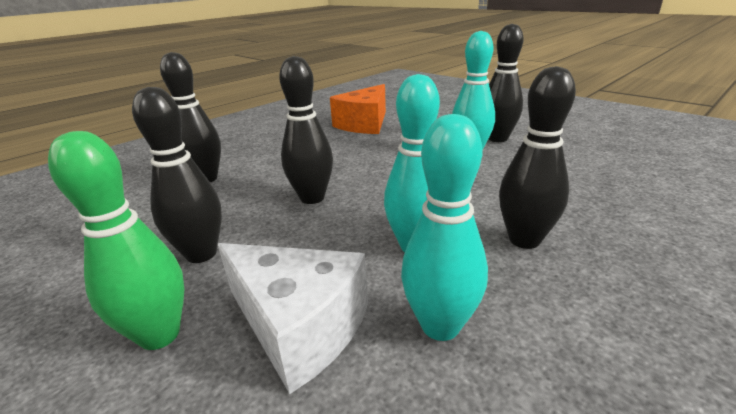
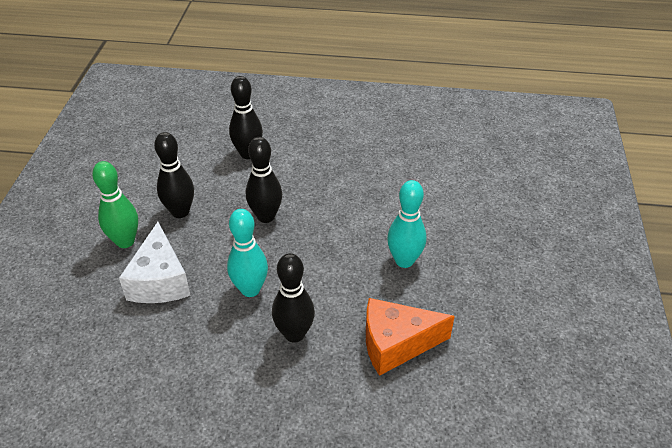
camera: 50 degrees right, 15 degrees up
orange cheese [330,84,386,134] -> orange cheese moved to [366,298,455,376]
turquoise bowling pin [401,114,488,341] -> none
black bowling pin [489,24,523,142] -> none

